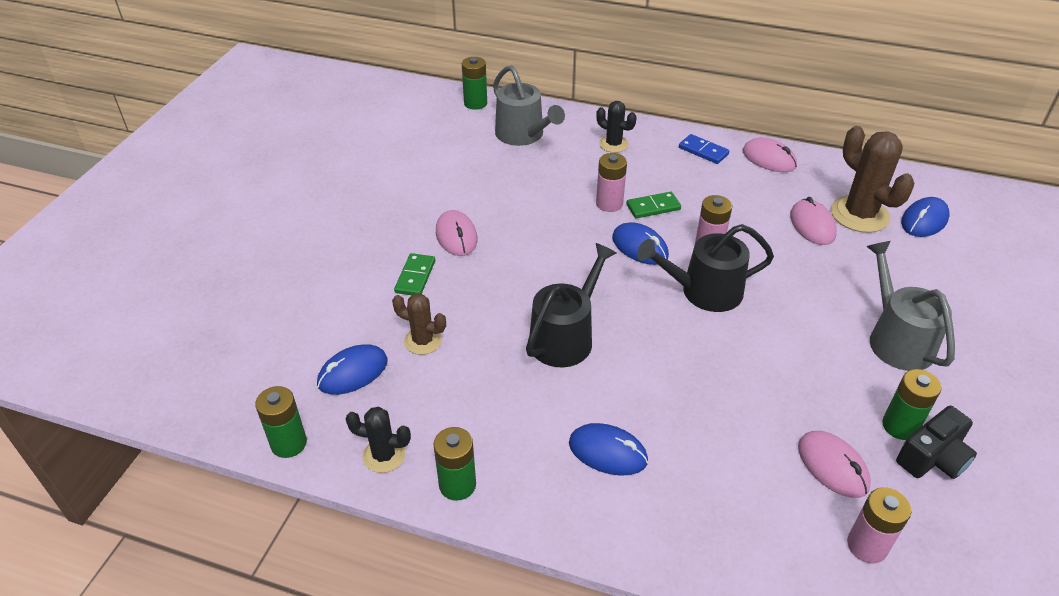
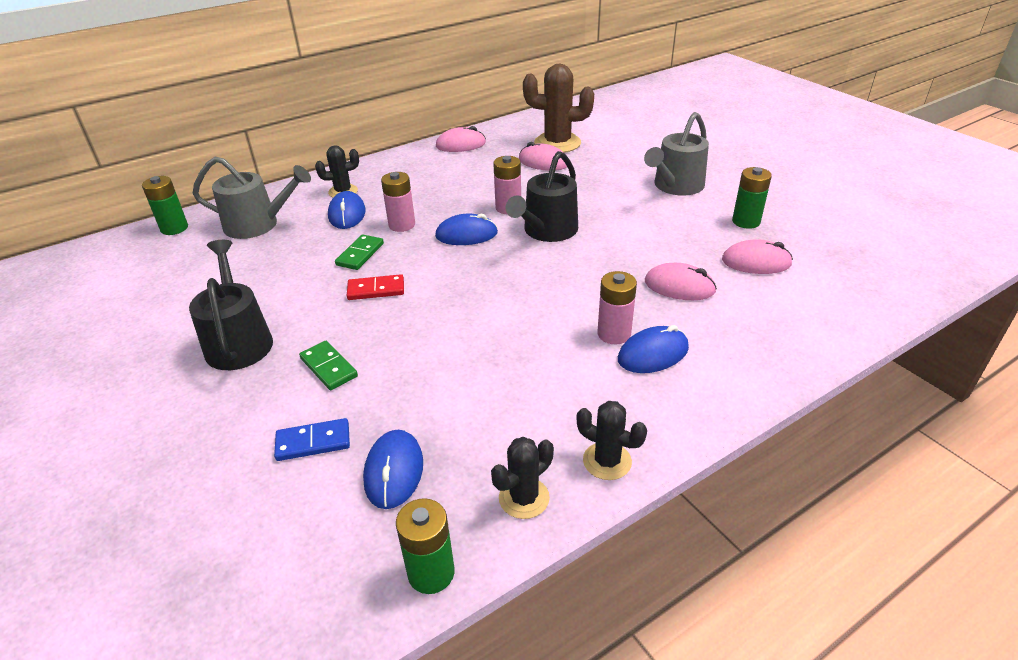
camera: 50 degrees left, 5 degrees down
brown cactus [392,293,446,355] -> none
green battery [433,427,476,501] -> black cactus [576,401,647,480]
pink mouse [436,210,478,256] -> pink mouse moved to [645,263,717,300]
black watering can [526,243,616,367] -> black watering can moved to [189,240,273,370]
green domino [626,192,681,218] -> green domino moved to [335,234,384,270]
blue domino [679,134,729,164] -> blue domino moved to [274,418,350,461]
pink battery [847,487,912,563] -> pink battery moved to [597,271,637,344]
grey watering can [866,241,955,371] -> grey watering can turned 75 degrees counterclockwise [644,112,709,196]
black camera [896,406,977,479] -> none
blue mouse [901,197,949,237] -> blue mouse moved to [328,191,366,229]
none -> red domino [347,274,404,300]

